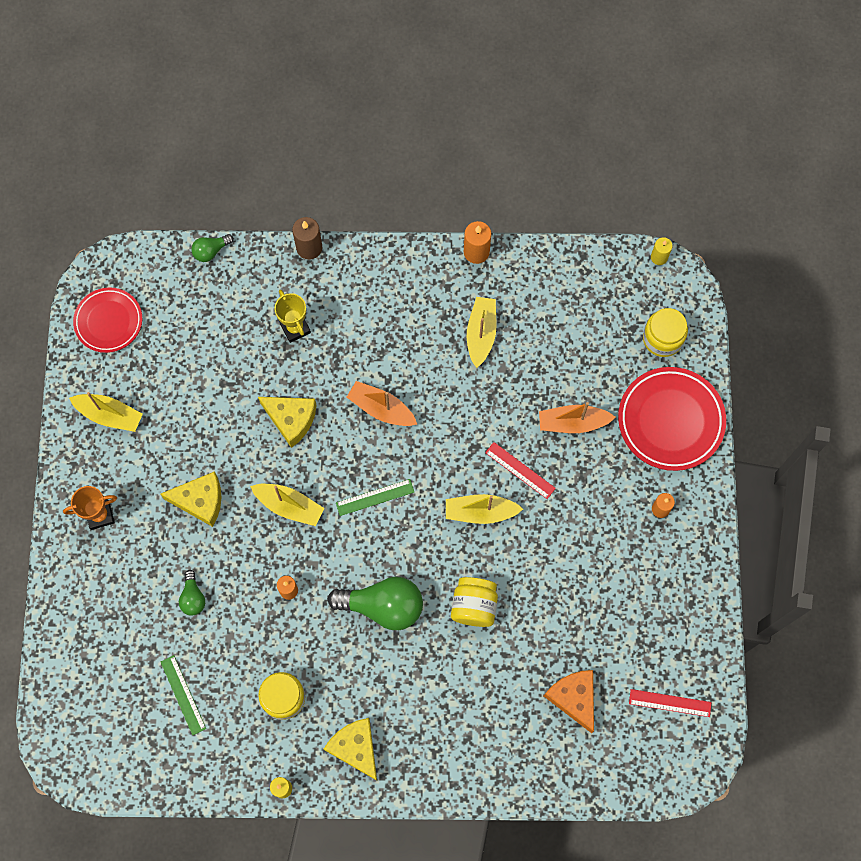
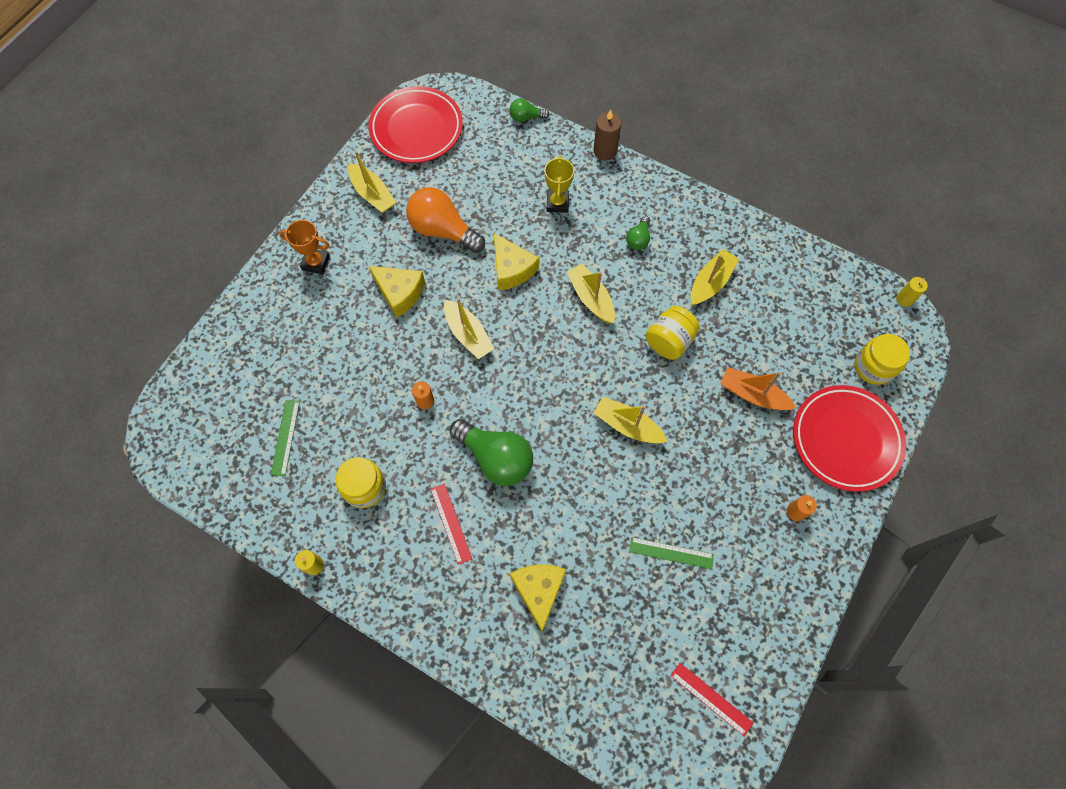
camera: 30 degrees right, 5 degrees down
red plate [73,288,142,353] -> red plate [368,86,463,163], size x1.53
green light bulb [179,570,205,615] -> green light bulb moved to [626,216,650,250]
yellow cheese [324,718,377,781] -> yellow cheese moved to [510,564,566,632]
green ruler [336,479,414,516] -> green ruler moved to [629,537,714,569]
orange boat [347,381,417,426] -> yellow boat [567,263,615,323]
yellow jar [451,577,498,627] -> yellow jar moved to [646,306,700,360]
orange candle [464,221,492,264] -> none
red ruler [485,442,556,499] -> red ruler moved to [431,484,472,565]
orange cheese [544,670,594,733] -> none
none -> orange light bulb [406,187,485,253]

